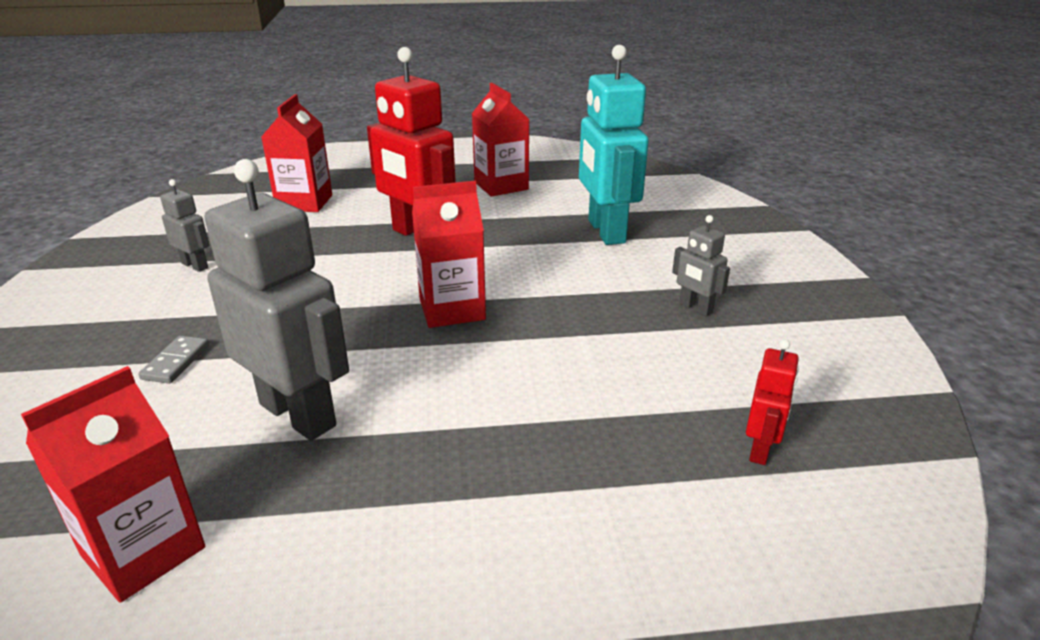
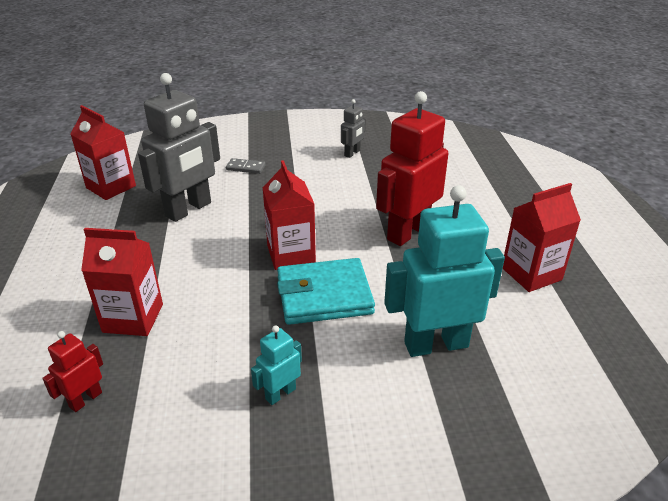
camera: 90 degrees right, 5 degrees up
red carton [261,94,332,212] -> red carton moved to [81,228,163,336]
grey robot [672,215,730,316] -> turquoise robot [251,325,302,405]
red robot [746,339,799,465] -> red robot turned 105 degrees clockwise [42,331,103,412]
none -> turquoise wallet [277,258,375,325]

